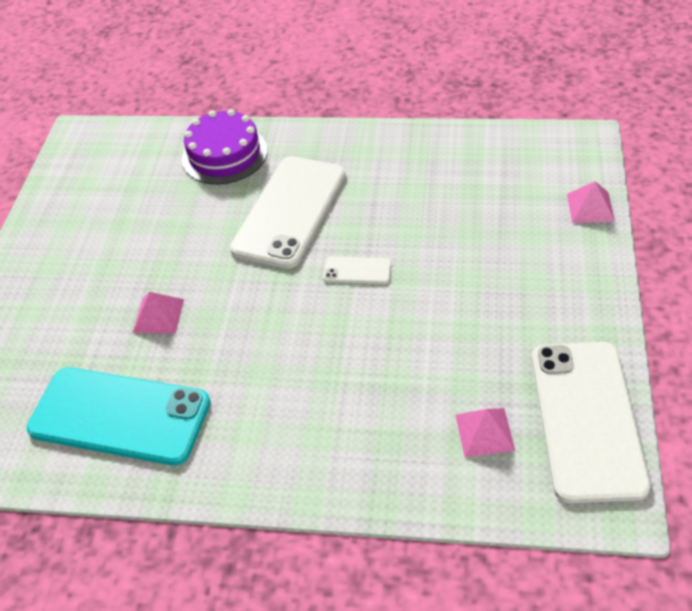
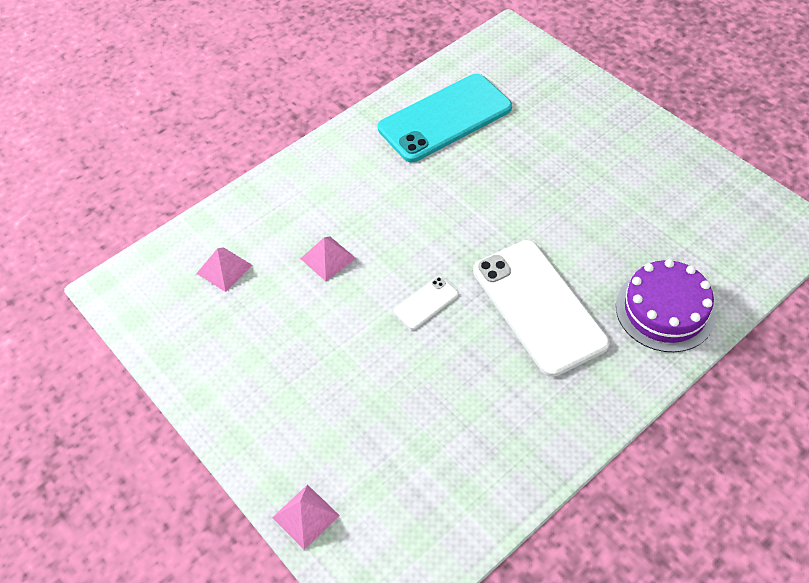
camera: 130 degrees right, 5 degrees up
pink pyramid [133,292,184,333] -> pink pyramid moved to [300,237,356,281]
white phone [532,342,651,503] -> none

